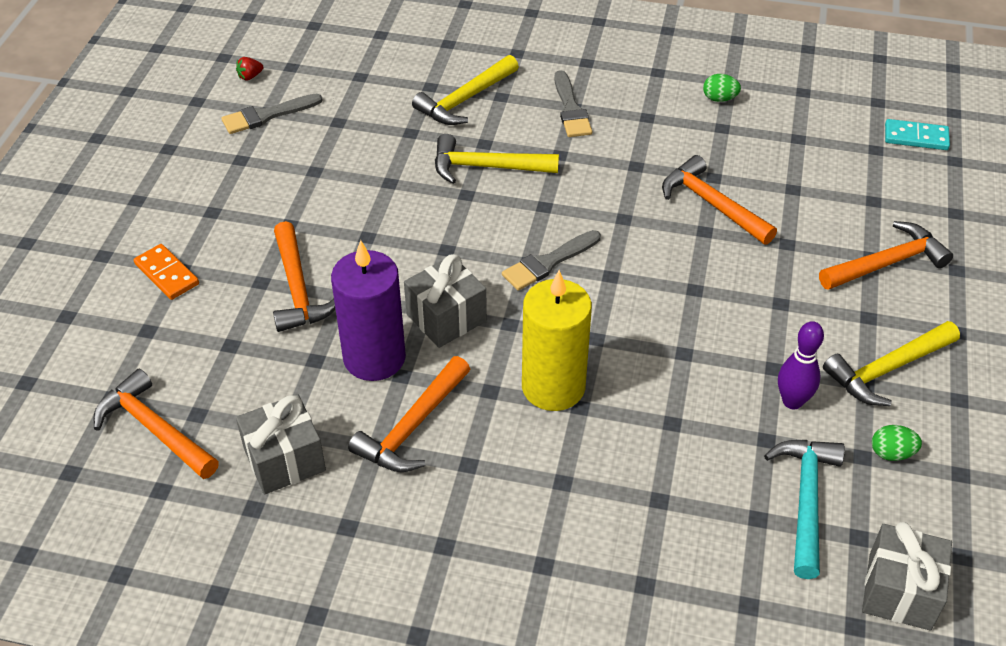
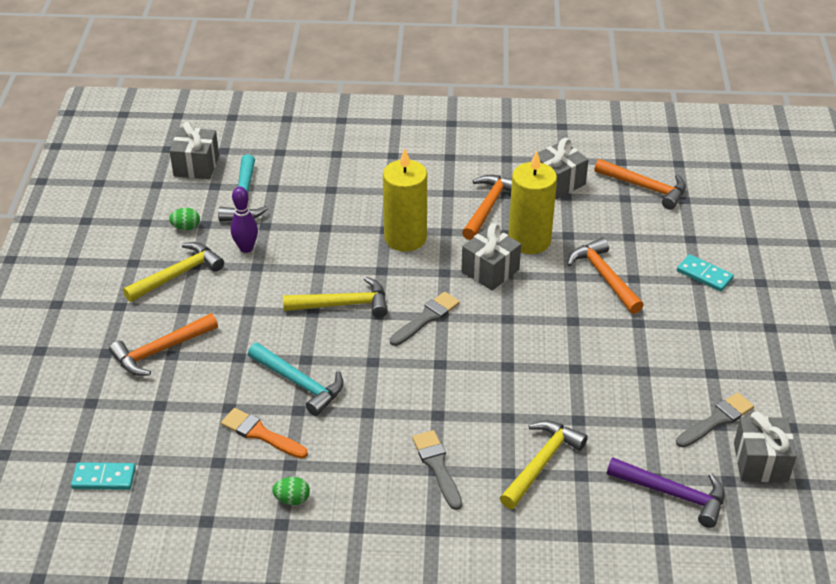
camera: 170 degrees right, 5 degrees down
orange domino [134,244,199,300] -> turquoise domino [677,254,734,292]
red strawberry [236,57,263,81] -> grey gift [734,411,797,482]
purple candle [331,240,406,381] -> yellow candle [508,151,557,254]
yellow hammer [435,134,559,184] -> yellow hammer moved to [283,277,388,317]
orange hammer [662,155,777,245] -> turquoise hammer [248,343,344,416]
none -> orange brush [221,408,308,459]
none -> purple hammer [607,458,725,528]

